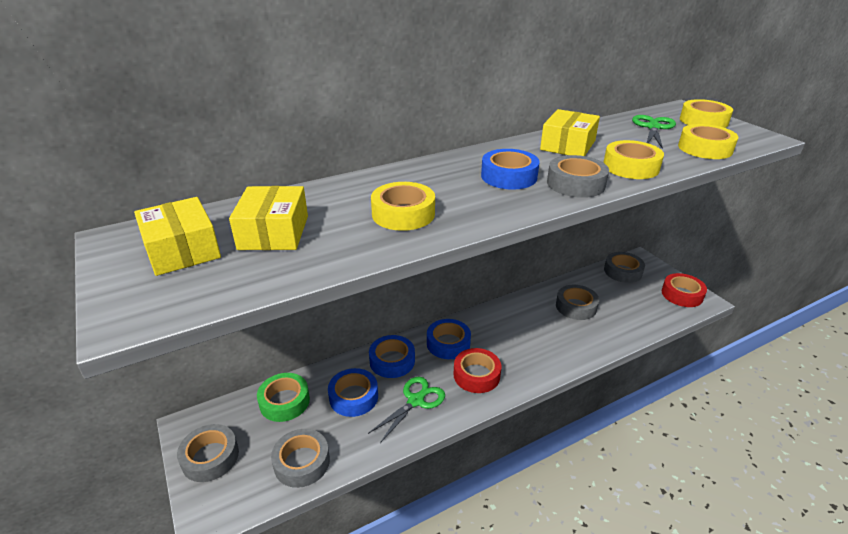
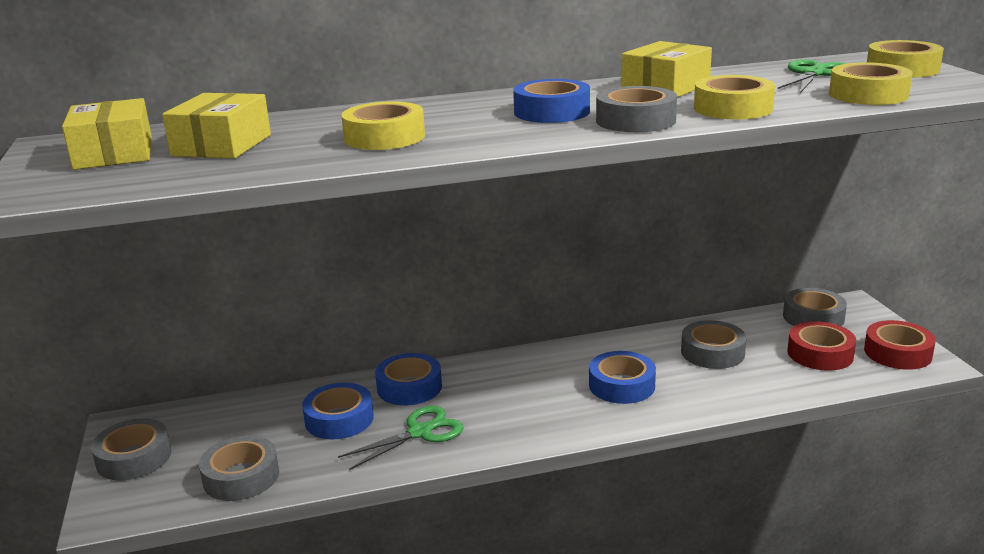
camera: 15 degrees right, 10 degrees down
green tape [257,373,310,422] -> none
blue tape [427,319,471,359] -> blue tape moved to [589,351,656,404]
red tape [453,348,501,393] -> red tape moved to [787,321,856,371]

